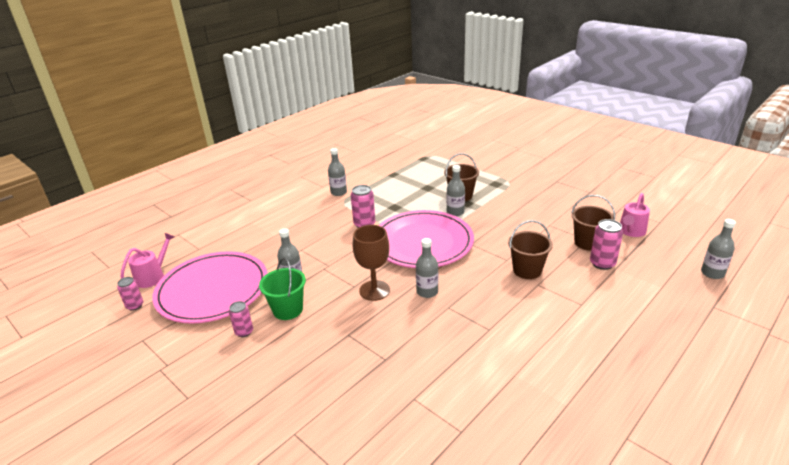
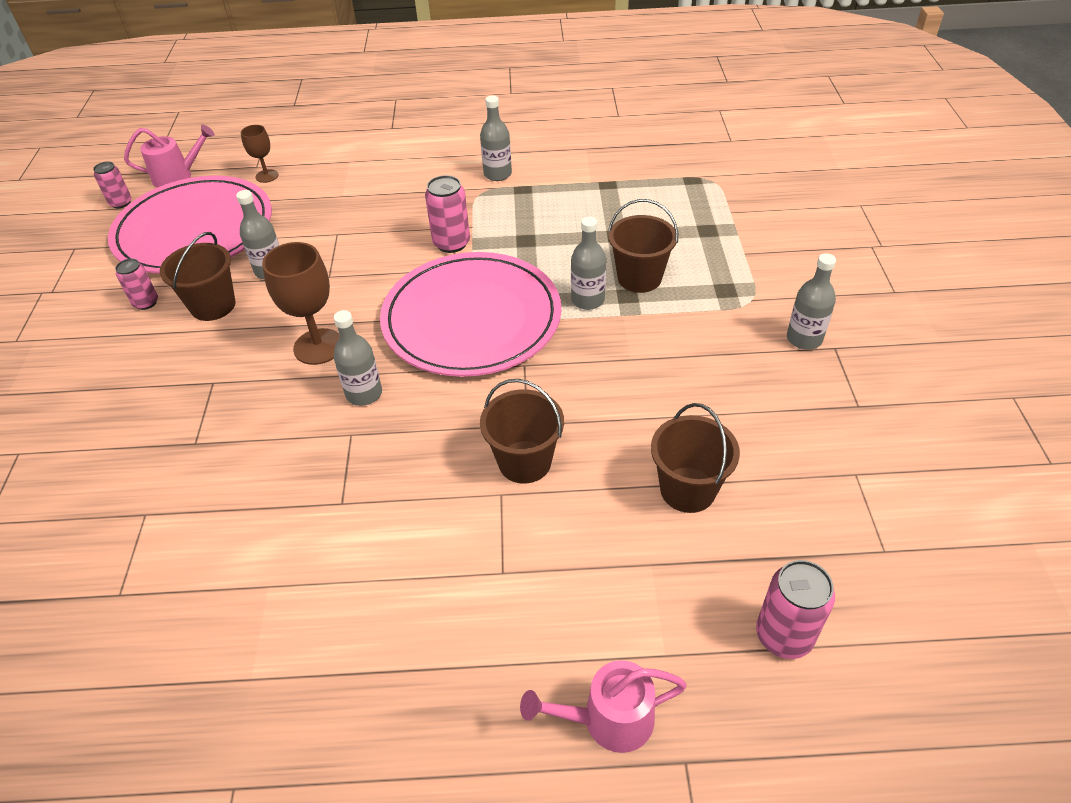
camera: 45 degrees right, 15 degrees up
green bucket [259,258,306,320] -> brown bucket [160,232,236,321]
pink can [590,219,623,270] -> pink can moved to [756,560,835,659]
pink watering can [620,193,650,237] -> pink watering can moved to [520,660,687,753]
grey bottle [701,219,736,279] -> grey bottle moved to [787,253,836,350]
none -> brown goblet [241,125,278,183]

